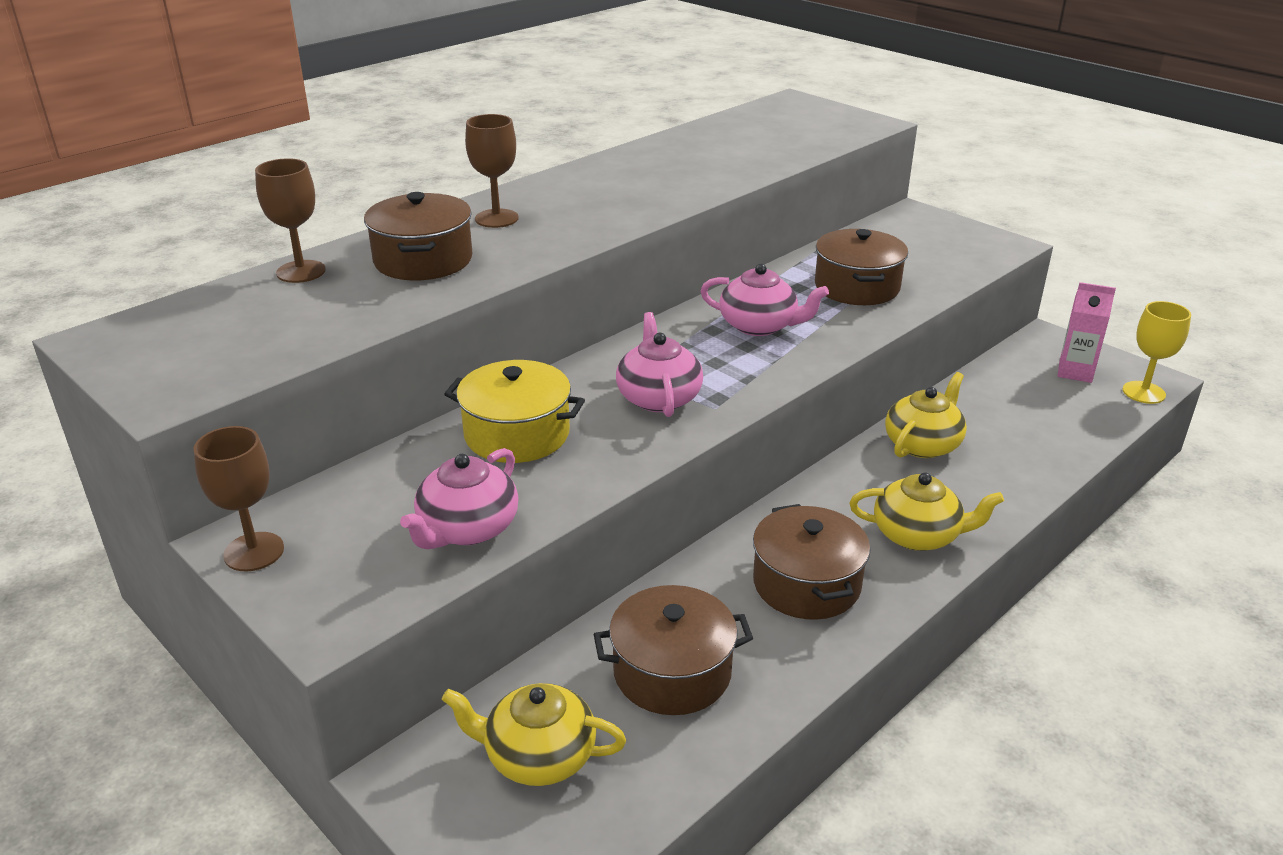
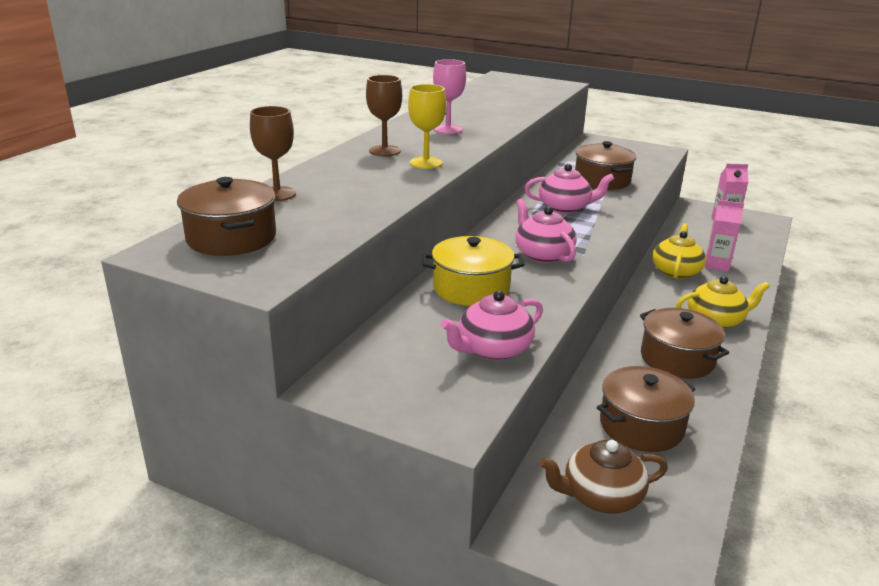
camera: 20 degrees left, 5 degrees down
brown goblet [194,426,284,571] -> none
brown pot [364,192,472,280] -> brown pot moved to [177,177,276,256]
pink teapot [400,448,519,549] -> pink teapot turned 45 degrees clockwise [441,290,543,360]
yellow teapot [442,683,626,786] -> brown teapot [539,440,668,514]
yellow goblet [1123,301,1191,404] -> yellow goblet moved to [408,84,446,169]
none -> pink goblet [433,59,466,134]
none -> pink carton [705,200,744,272]

